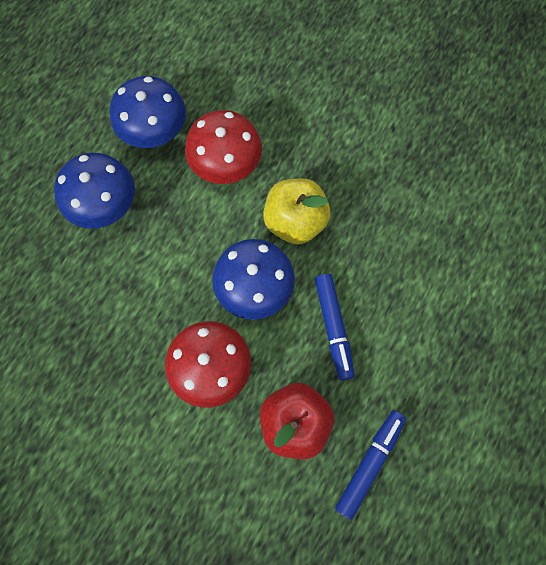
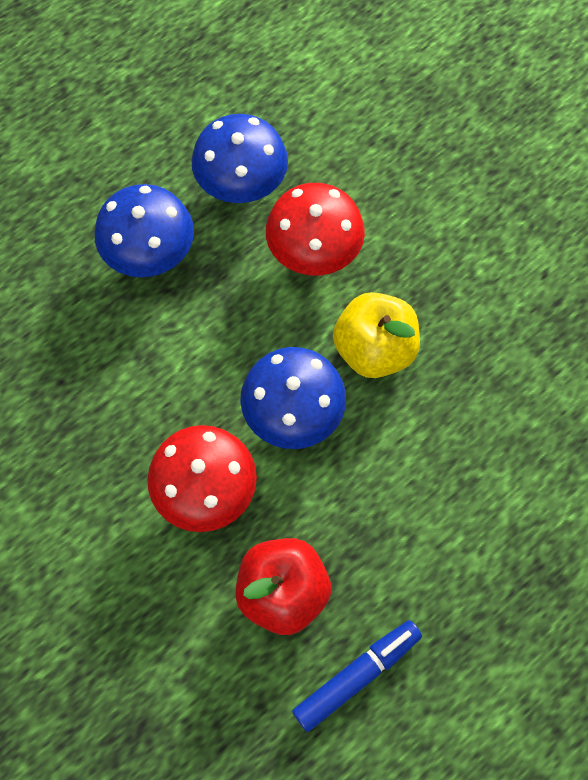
camera: 20 degrees right, 5 degrees down
blue marker [315,274,355,381] -> none

